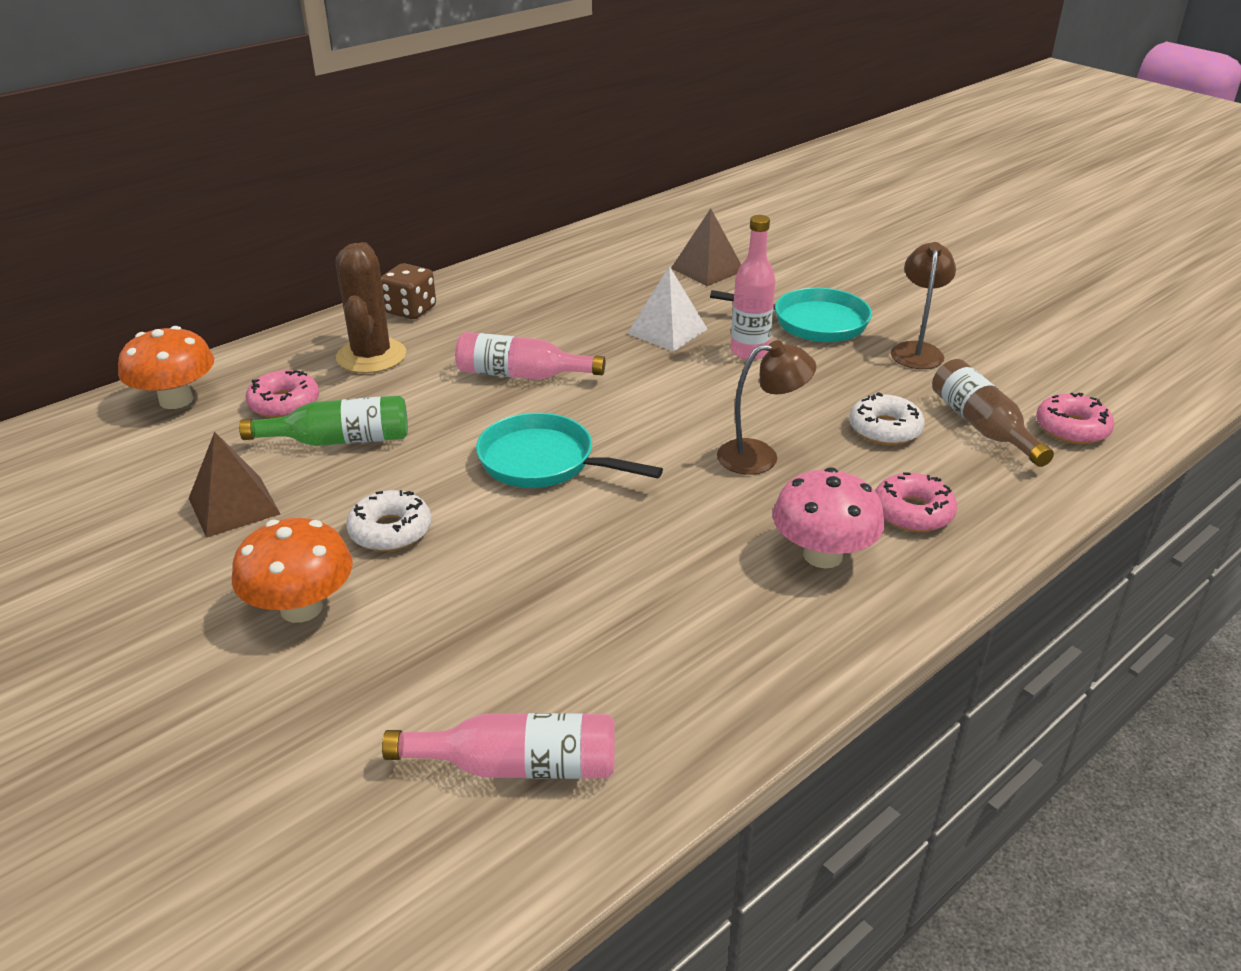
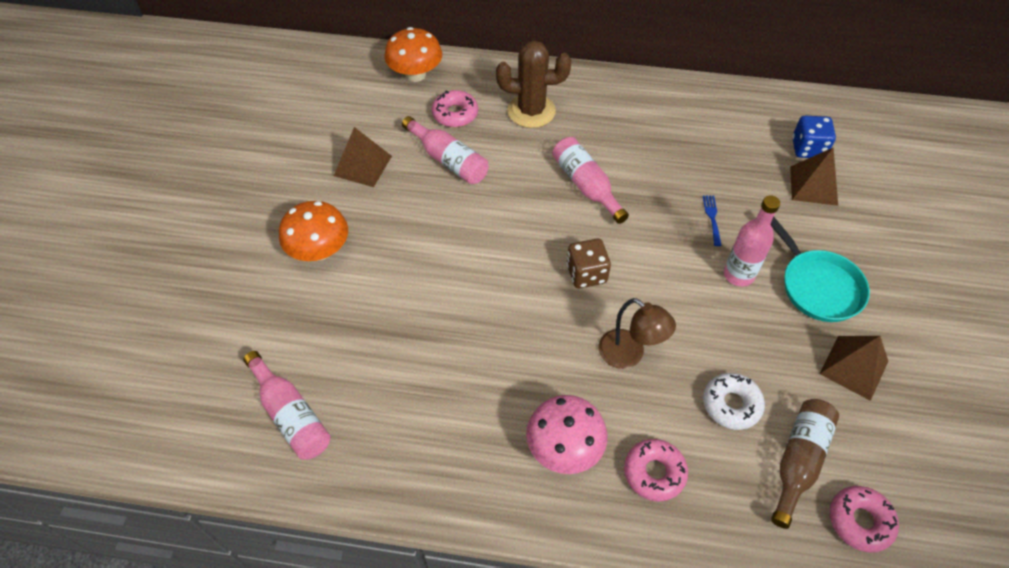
camera: 50 degrees right, 20 degrees up
green bottle [239,395,408,446] -> pink bottle [402,116,489,185]
brown cactus [336,242,406,373] -> brown cactus turned 45 degrees clockwise [496,40,571,128]
white donut [346,490,431,552] -> none
brown dice [381,263,436,319] -> brown dice moved to [567,239,611,288]
turquoise pan [476,413,663,488] -> none
white pyramid [627,266,707,352] -> blue fork [703,196,722,246]
brown lamp [891,242,956,369] -> brown pyramid [820,336,888,401]
none -> blue dice [792,116,836,158]

